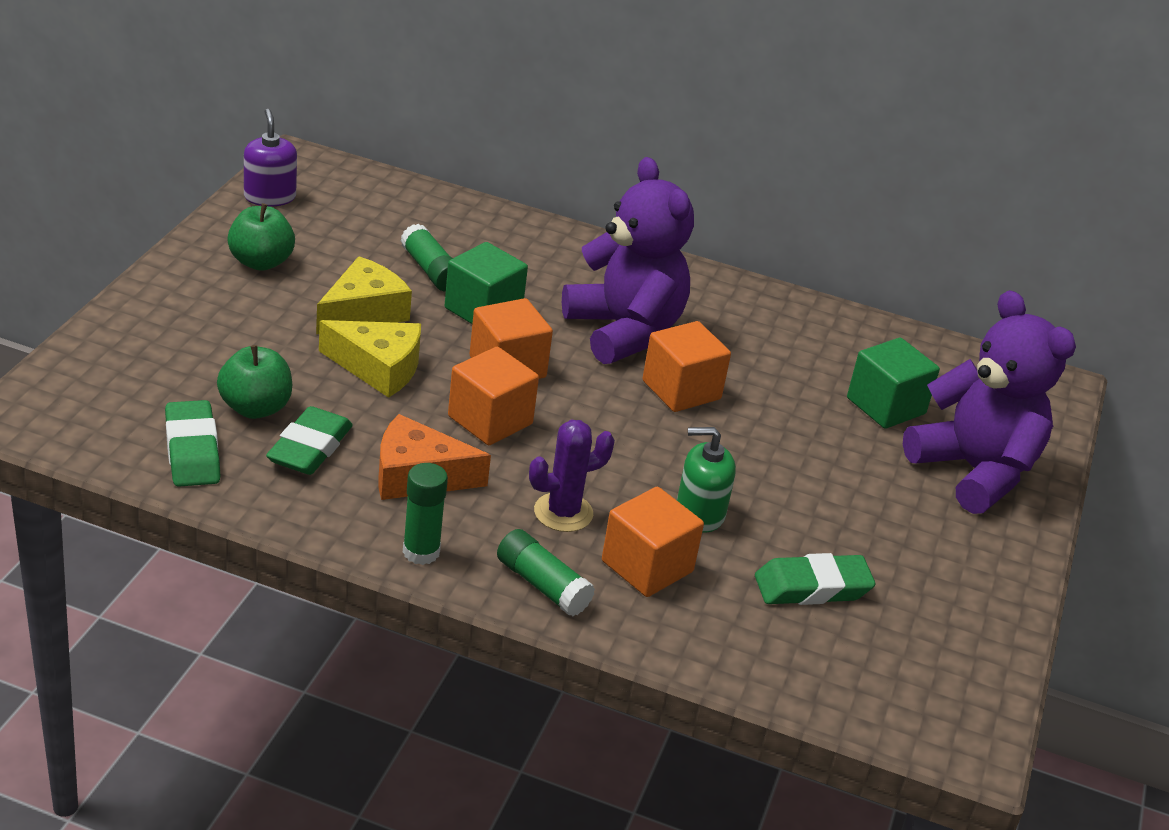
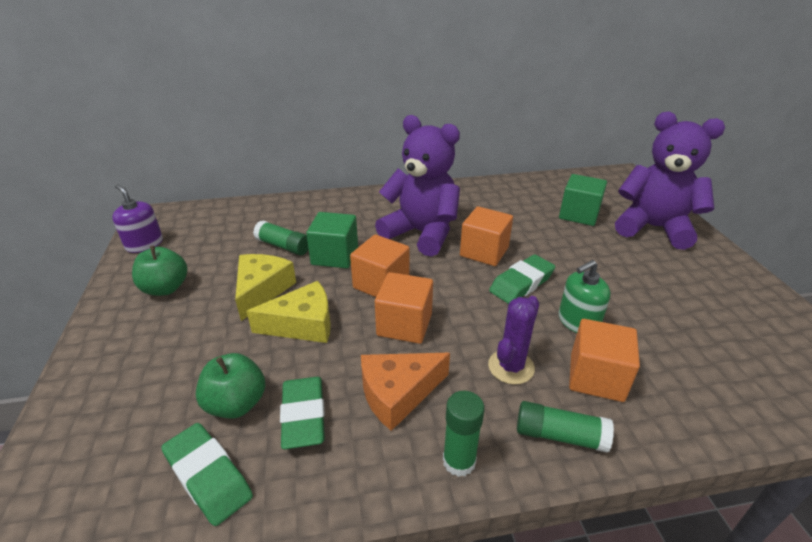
camera: 25 degrees left, 0 degrees up
green eraser [755,553,875,605] -> green eraser moved to [489,254,555,304]

